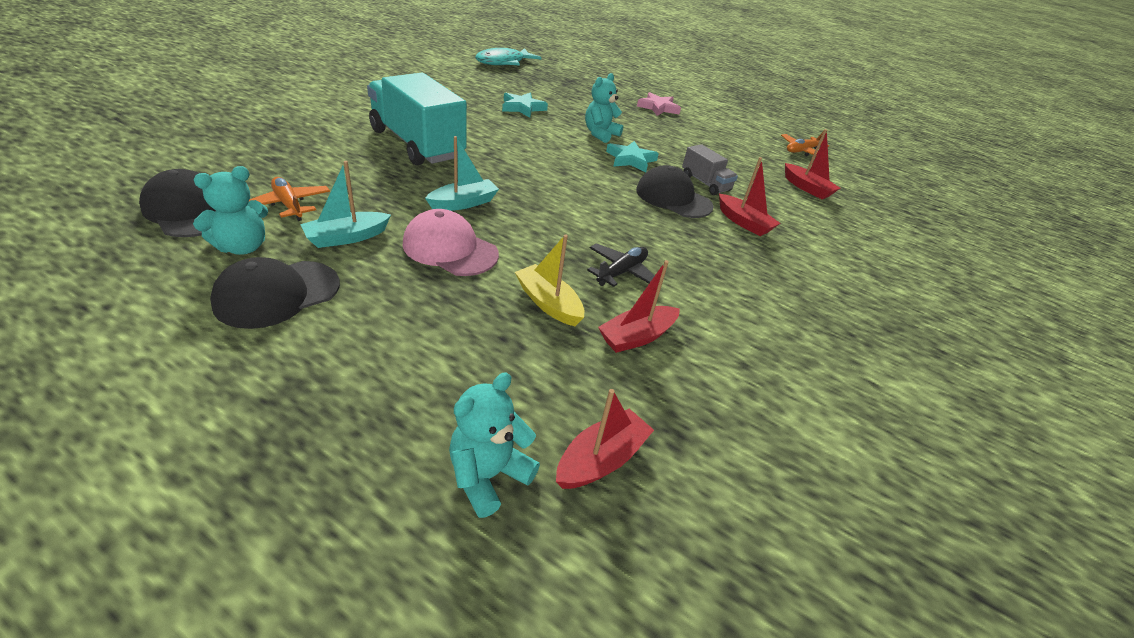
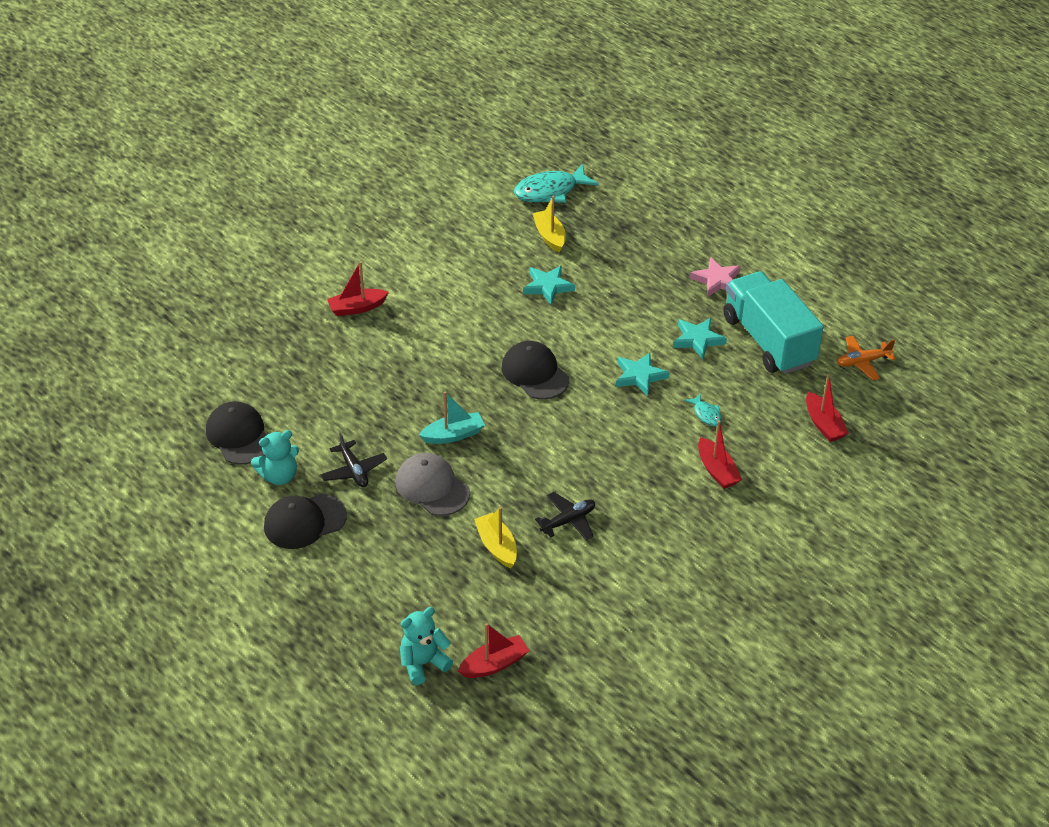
camera: 20 degrees right, 5 degrees up
orange plane [249,177,330,221] -> none
turquoise boat [300,161,391,248] -> black plane [321,432,387,487]
turquoise truck [367,73,467,166] -> turquoise truck moved to [723,271,824,374]
pink cap [403,209,499,276] -> grey cap [396,453,470,516]
turquoise teddy bear [585,73,623,143] -> none
red boat [598,260,680,353] -> red boat moved to [327,261,389,316]
black cap [636,165,714,218] -> black cap moved to [502,341,569,400]
grey truck [682,144,738,195] -> turquoise fish [684,393,722,426]
none -> yellow boat [533,196,566,253]
none -> turquoise star [673,318,727,359]

